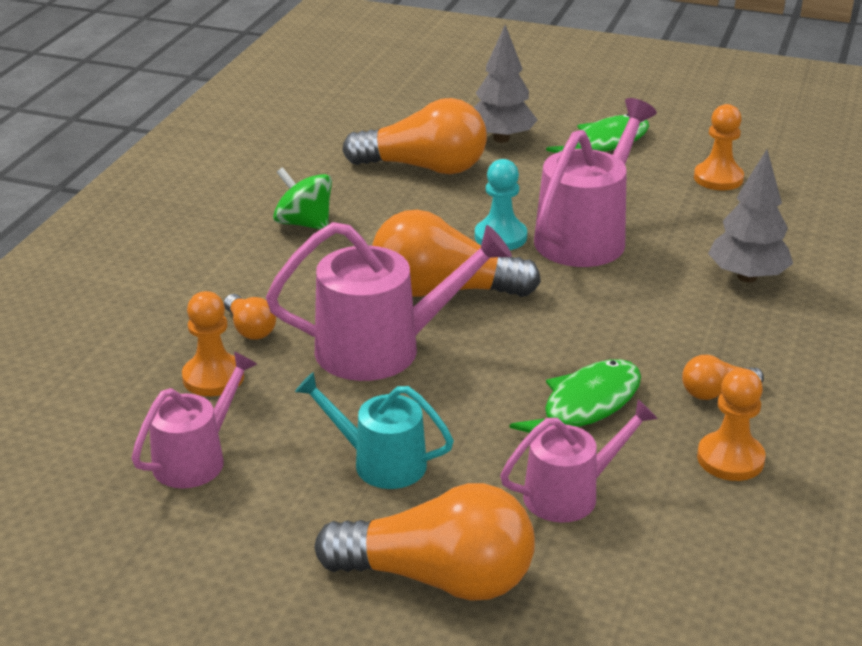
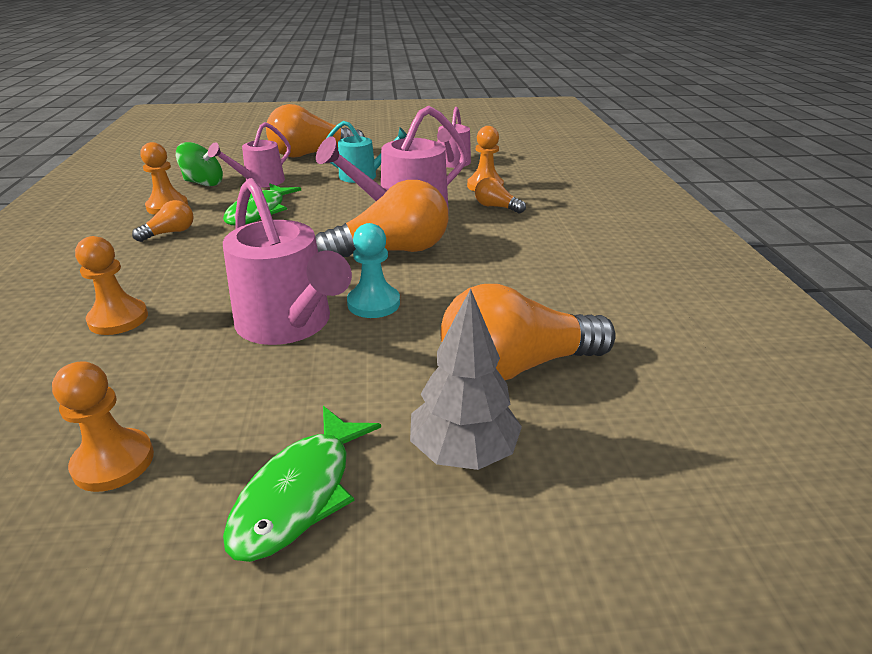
camera: 155 degrees right, 0 degrees up
green spinning top [273,167,332,230] -> green spinning top moved to [176,142,223,186]
pink watering can [534,98,657,267] -> pink watering can turned 45 degrees counterclockwise [223,178,352,345]
grey tree [708,149,793,282] -> orange pawn [75,236,148,335]

